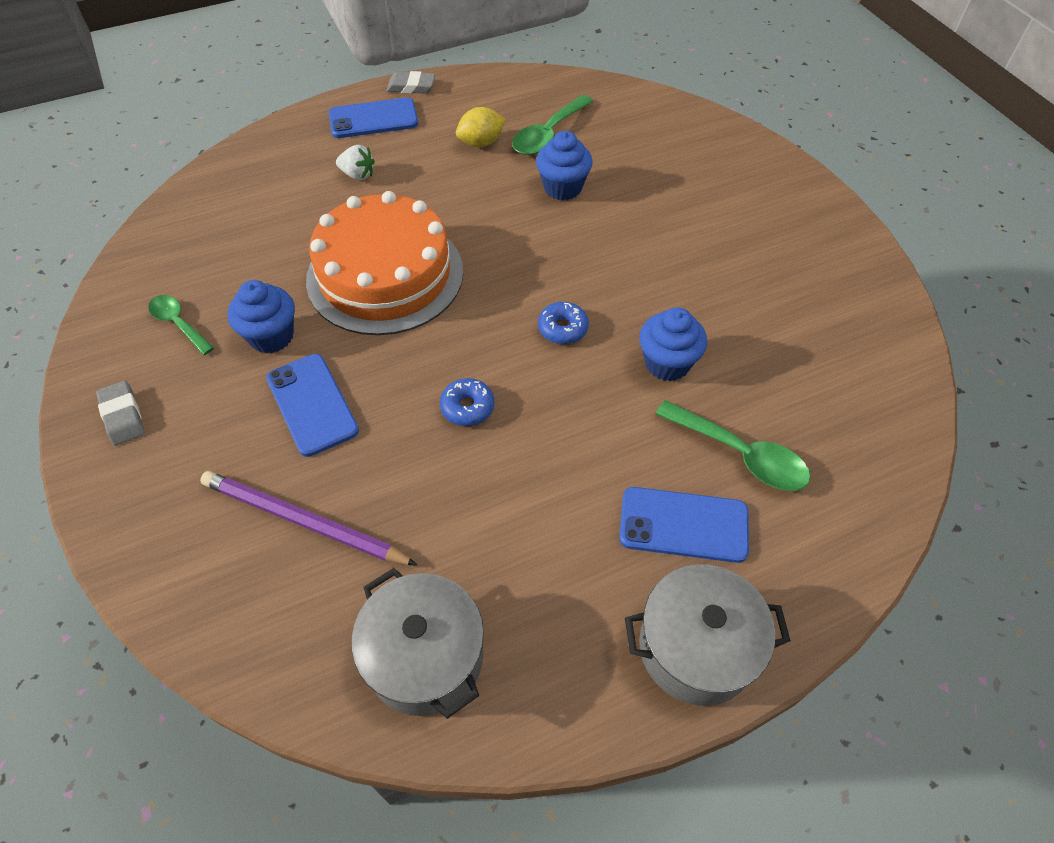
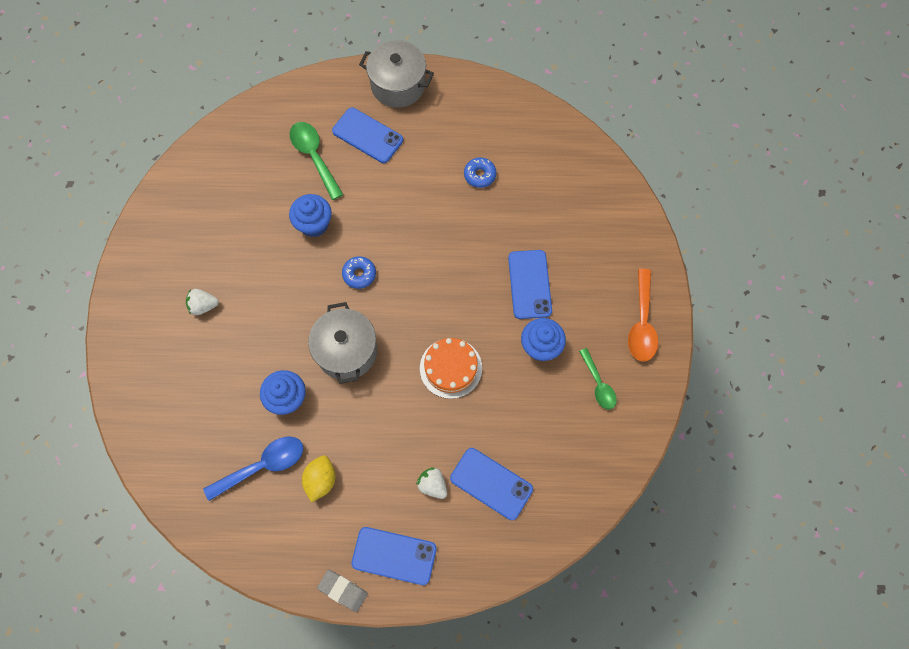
camera: 155 degrees left, 15 degrees up
grey eraser [96,380,144,446] -> orange spoon [628,269,658,362]
purple pencil [200,471,418,566] -> none
orange cake [306,191,463,335] -> orange cake [420,338,482,399], size x0.55
grey pot [352,568,484,719] -> grey pot moved to [308,302,377,384]
blue donut [440,378,494,426] -> blue donut moved to [464,157,496,188]
yellow lemon [456,107,506,147] -> yellow lemon turned 75 degrees counterclockwise [302,455,336,503]
green spoon [512,95,594,155] -> blue spoon [203,436,303,501]
none -> white strawberry [186,289,219,315]
none -> blue phone [450,448,533,520]

